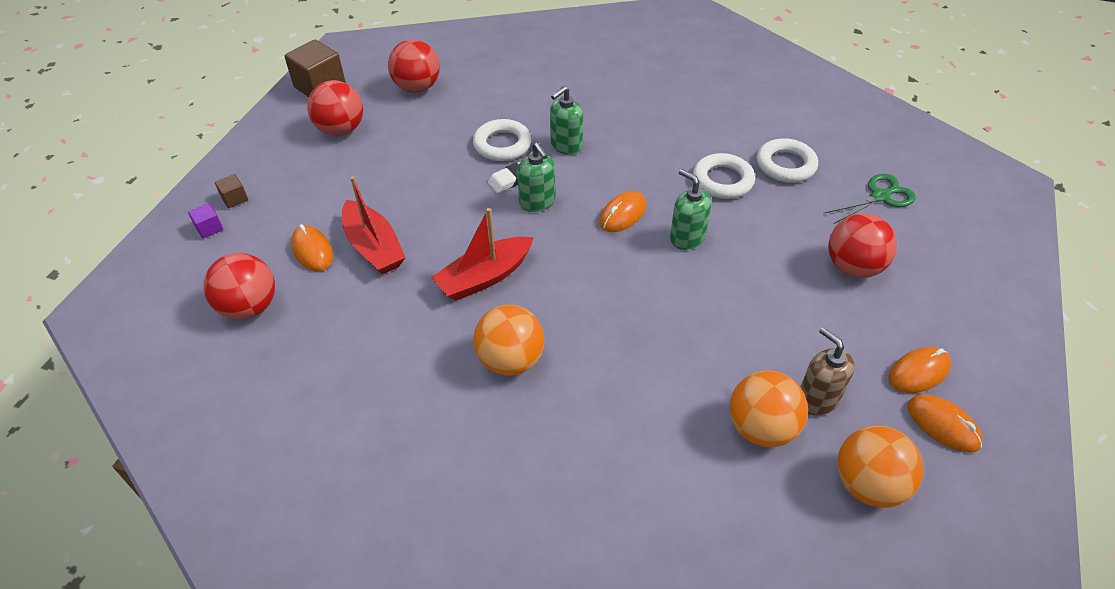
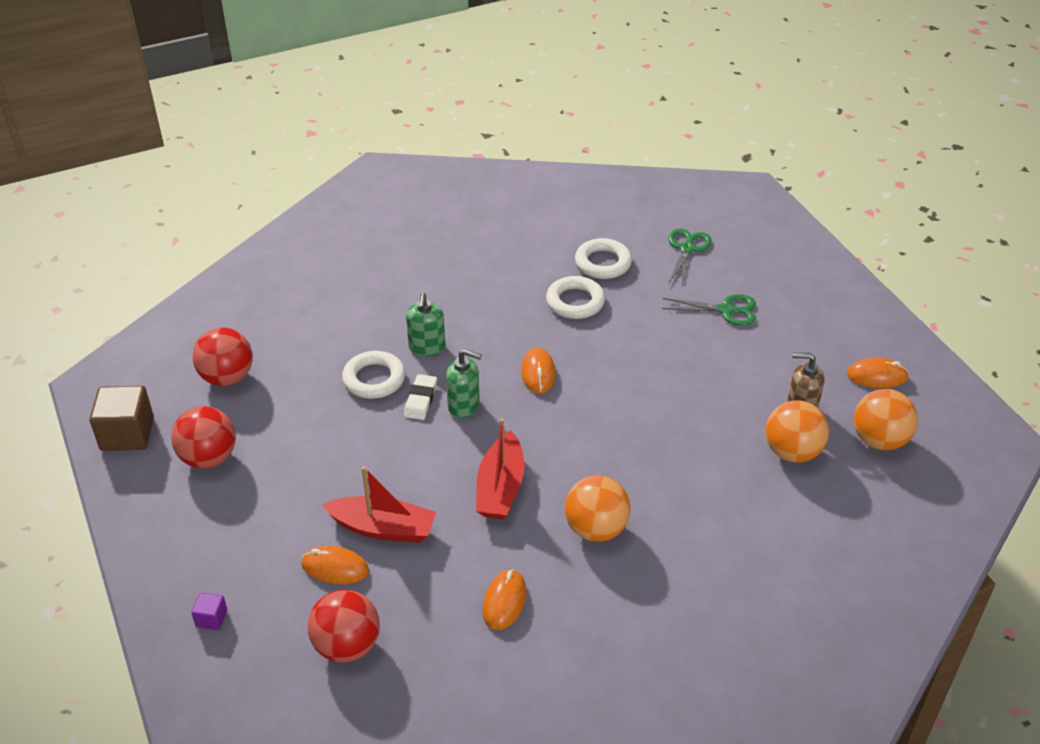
camera: 45 degrees left, 5 degrees down
brown cube [215,174,248,208] -> none
green soap dispenser [670,169,711,250] -> none
red ball [828,213,897,278] -> green scissors [662,294,756,326]
orange mouse [888,347,951,393] -> orange mouse moved to [483,569,526,630]

